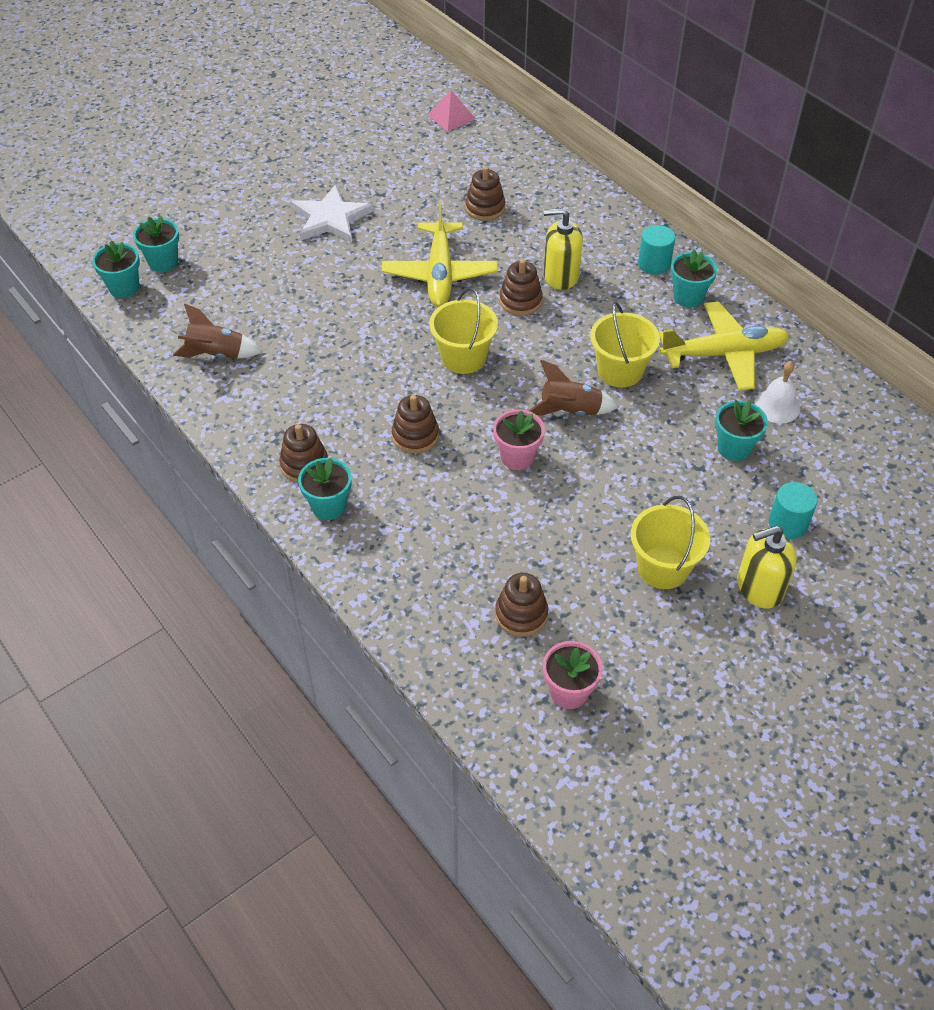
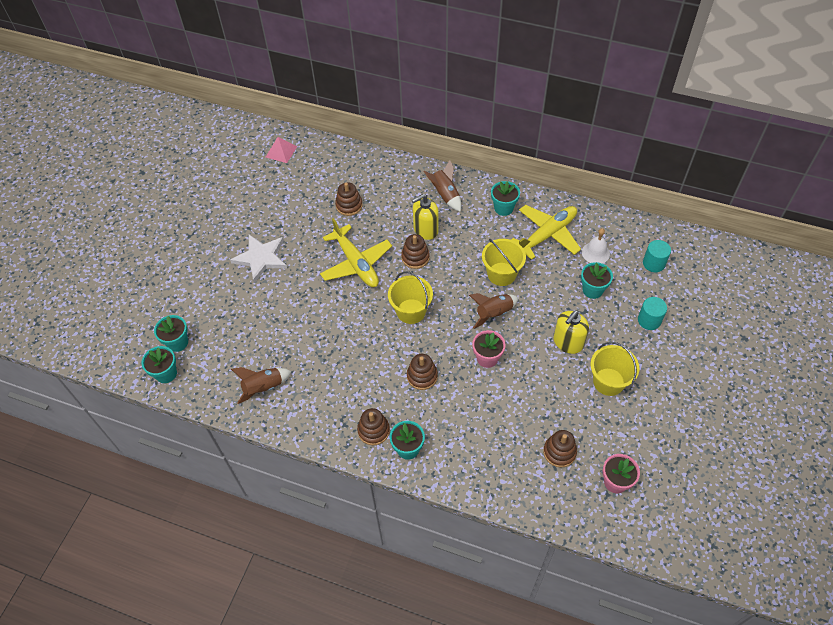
camera: 30 degrees left, 5 degrees up
turquoise cylinder [638,225,675,274] -> turquoise cylinder moved to [643,240,671,272]
yellow soap dispenser [737,526,796,609] -> yellow soap dispenser moved to [553,310,589,354]
none -> brown rocket [424,160,461,212]

